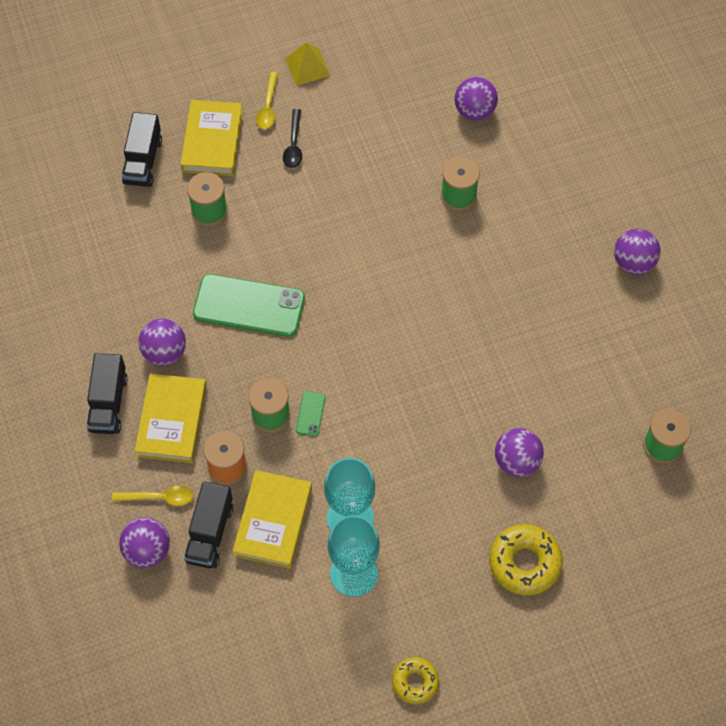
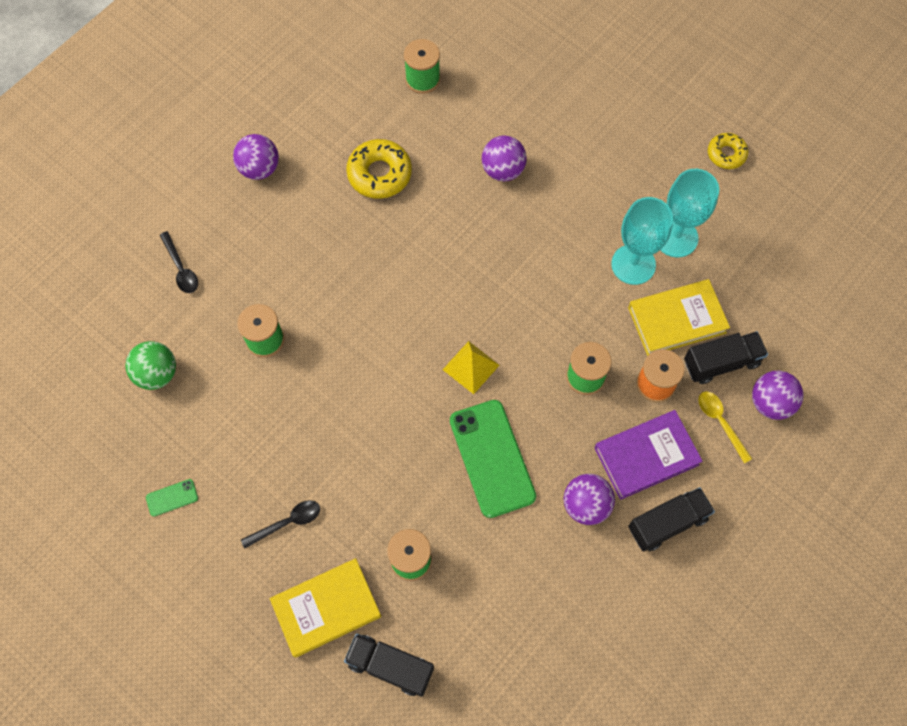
camera: 120 degrees left, 5 degrees up
black truck [122,112,162,187] -> black truck turned 135 degrees counterclockwise [344,634,434,697]
yellow book [135,373,207,463] -> purple book [594,410,703,500]
yellow spoon [256,72,278,129] -> none
yellow pyramid [285,42,331,86] -> yellow pyramid moved to [443,341,500,394]
green phone [296,391,325,436] -> green phone moved to [146,479,198,517]
purple ball [455,77,498,121] -> green ball [125,341,176,390]
yellow donut [489,524,563,596] -> yellow donut moved to [346,139,412,199]
none -> black spoon [160,231,198,293]

